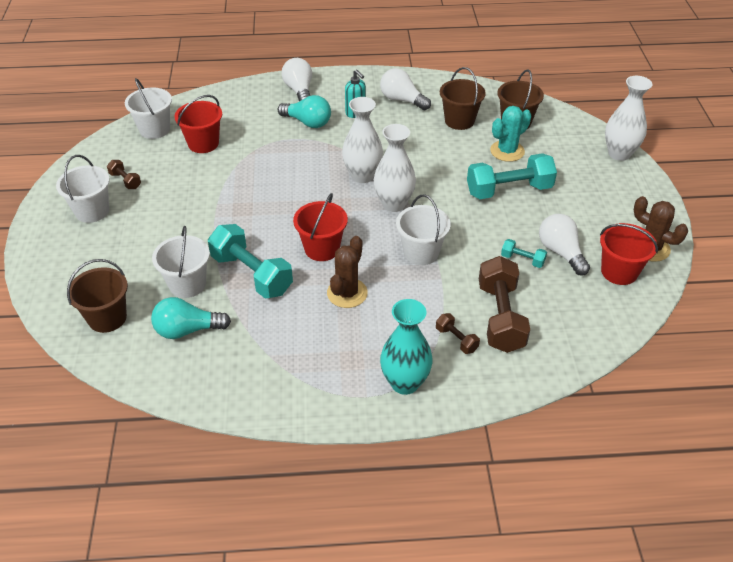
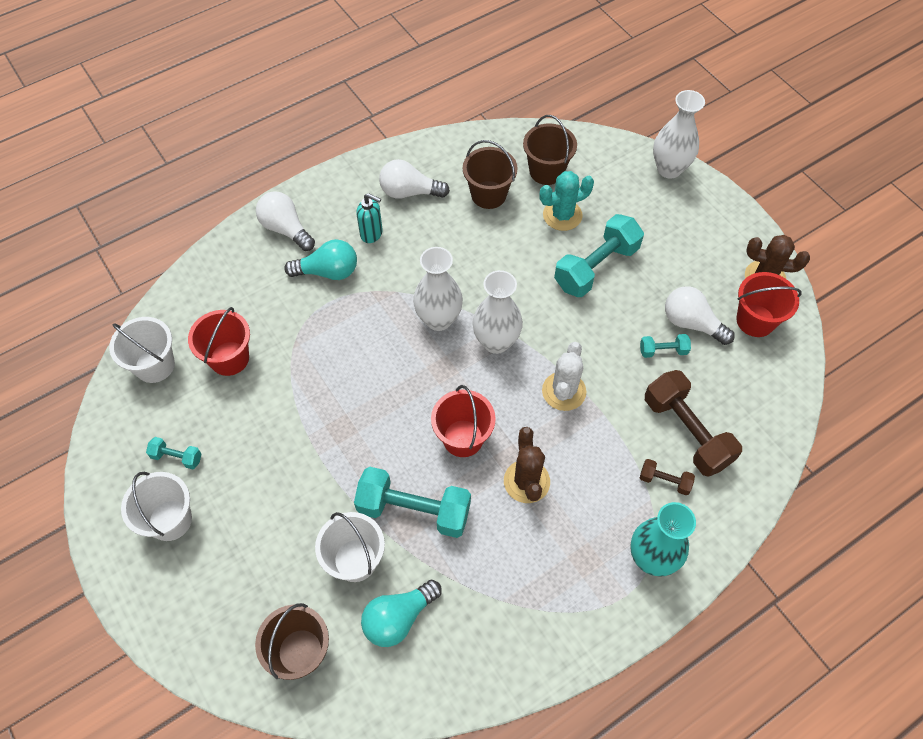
camera: 30 degrees left, 15 degrees up
brown dumbbell [107,160,141,189] -> turquoise dumbbell [146,437,202,469]
white bucket [396,194,451,265] -> white cactus [542,342,586,411]
turquoise cactus [490,106,531,162] -> turquoise cactus turned 45 degrees clockwise [539,171,594,231]

